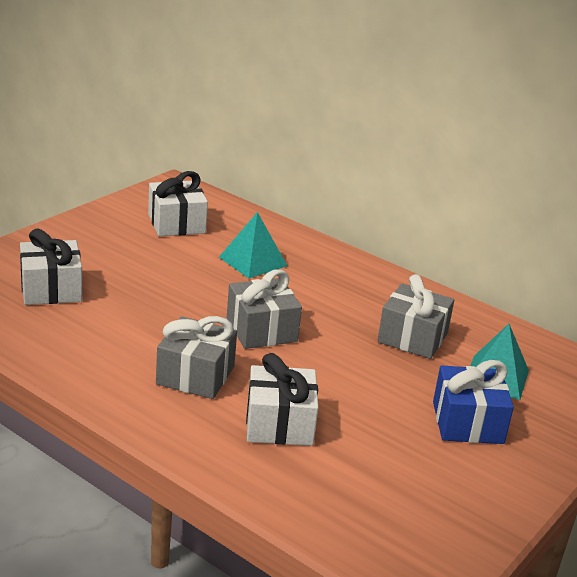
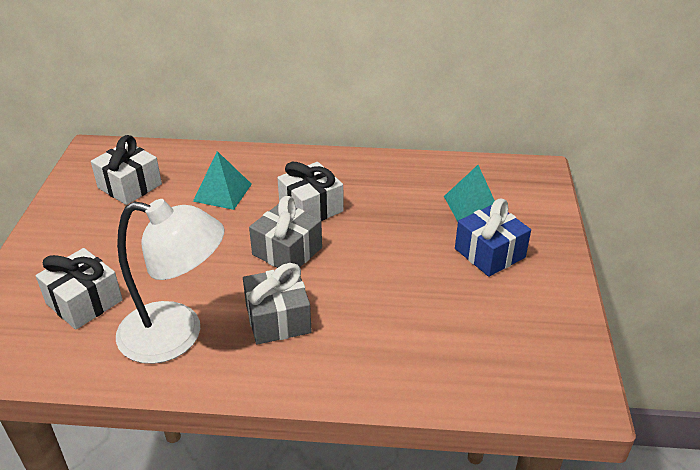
camera: 30 degrees left, 10 degrees up
white gift [246,353,319,446] -> white gift moved to [277,162,344,221]
grey gift [377,274,454,359] -> none
none -> white lamp [116,199,224,364]

